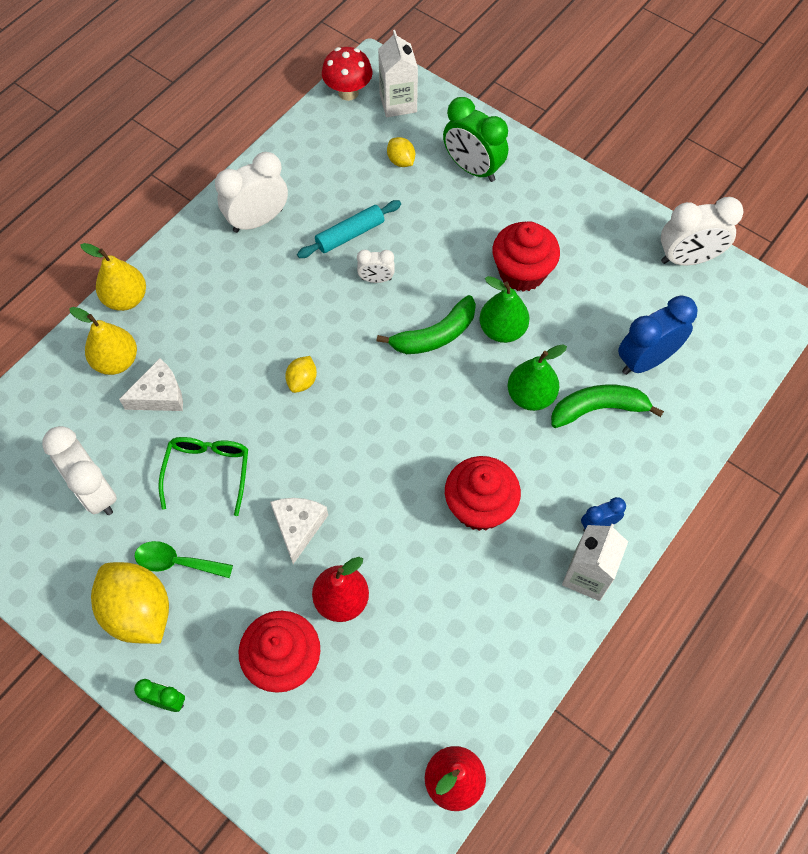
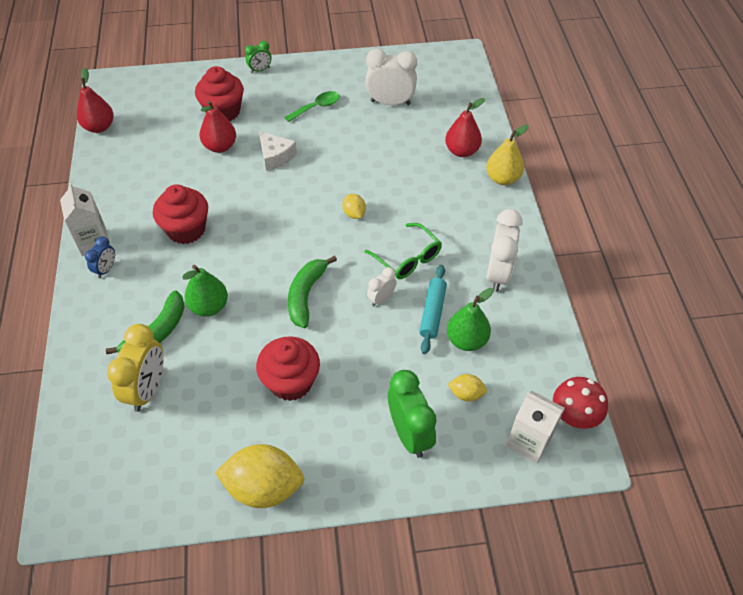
camera: 135 degrees right, 10 degrees down
yellow pear [69,307,137,375] -> red pear [445,98,485,157]
yellow lemon [91,562,169,644] -> yellow lemon moved to [215,444,304,508]
white cheese [119,358,183,411] -> none
green glasses [159,437,248,516] -> green glasses moved to [365,223,442,279]
green clock [443,97,508,182] -> green clock turned 75 degrees clockwise [388,370,437,458]
green pear [479,276,530,343] -> green pear moved to [447,288,494,351]
blue clock [618,295,698,375] -> yellow clock [107,324,164,412]
white clock [661,197,744,266] -> none

